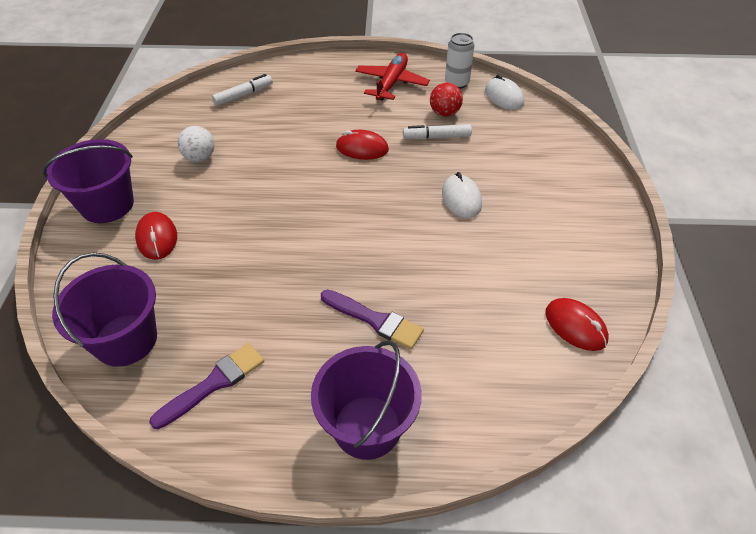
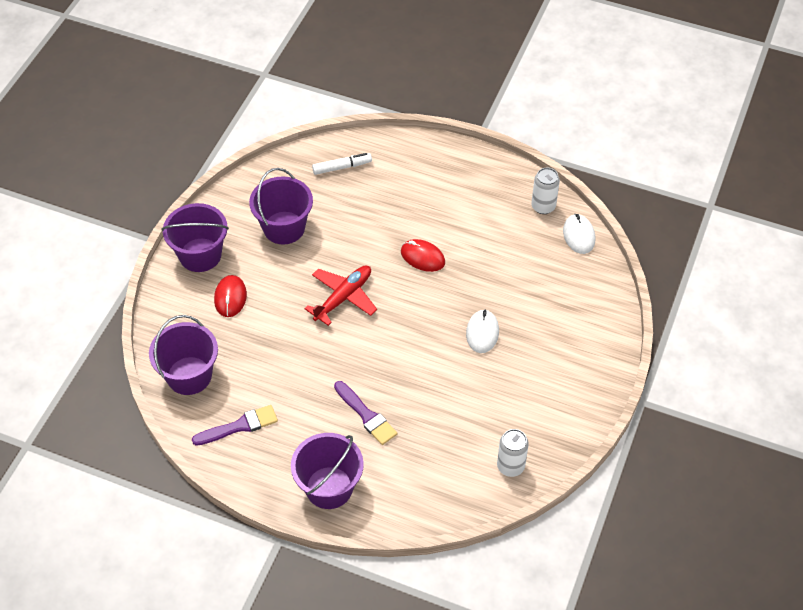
camera: 20 degrees right, 5 degrees up
white ball [178,126,215,162] -> purple bucket [249,168,313,244]
red plane [355,53,430,101] -> red plane moved to [305,265,377,326]
white marker [403,124,472,139] -> none
red ball [430,83,463,117] -> none
red mouse [545,298,609,351] -> white can [497,429,529,477]

